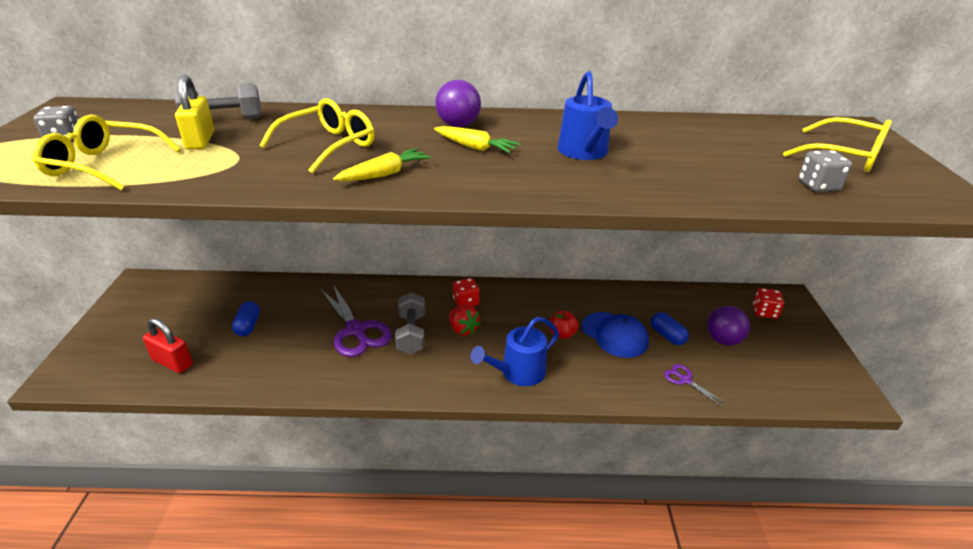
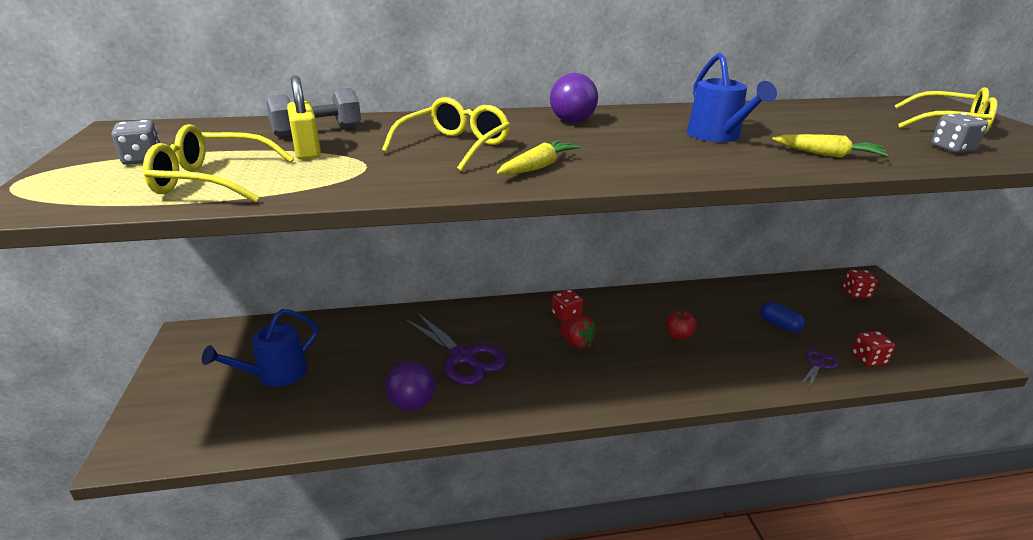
camera: 10 degrees left, 5 degrees down
red padlock [143,318,193,373] -> none
blue capsule [232,301,260,336] -> none
grey dumbbell [395,292,425,355] -> none
yellow carrot [434,126,520,153] -> yellow carrot moved to [772,134,888,158]
blue watering can [471,317,559,386] -> blue watering can moved to [202,309,318,387]
blue cap [582,312,649,358] -> none
purple scissors [664,364,725,407] -> purple scissors turned 90 degrees clockwise [801,350,838,388]
purple ball [707,306,750,346] -> purple ball moved to [385,361,435,411]
none -> red dice [852,331,895,367]

